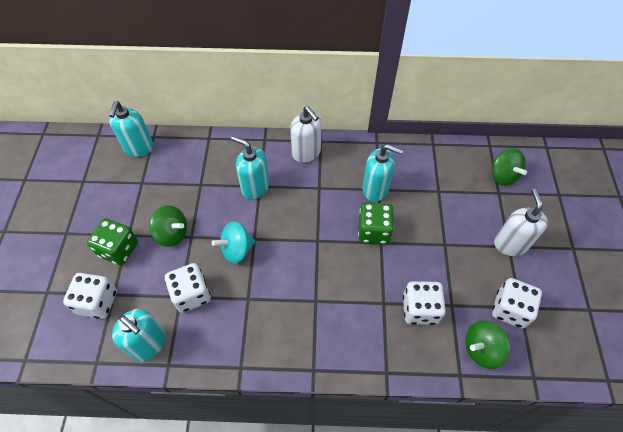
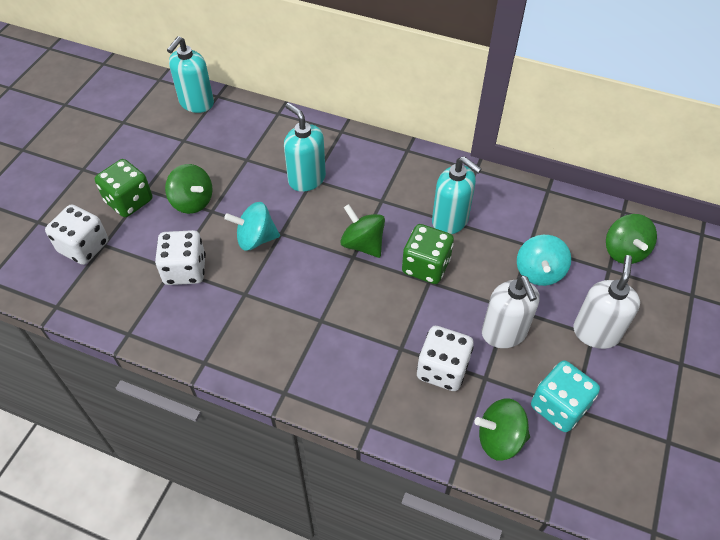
camera: 20 degrees right, 5 degrees down
turquoise soap dispenser [112,309,166,361] -> none
white soap dispenser [290,106,322,163] -> white soap dispenser moved to [482,275,540,348]
white dice [492,278,542,328] -> turquoise dice [531,361,600,432]
none -> green spinning top [340,204,385,258]
none -> turquoise spinning top [517,235,571,286]

